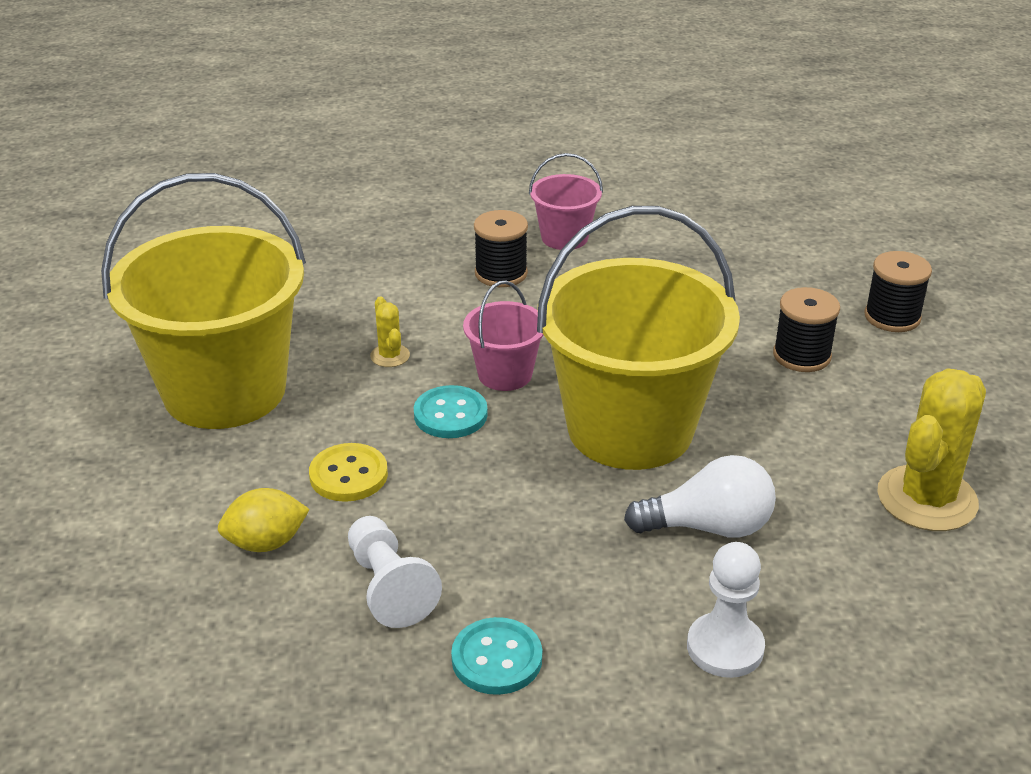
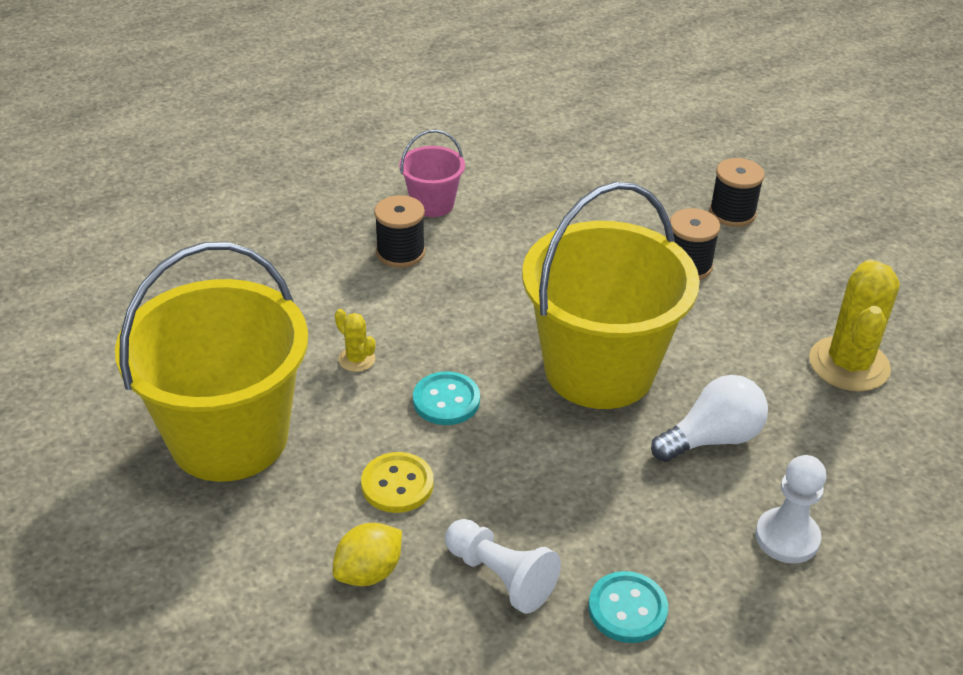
camera: 25 degrees left, 5 degrees up
pink bucket [463,281,544,391] -> none

